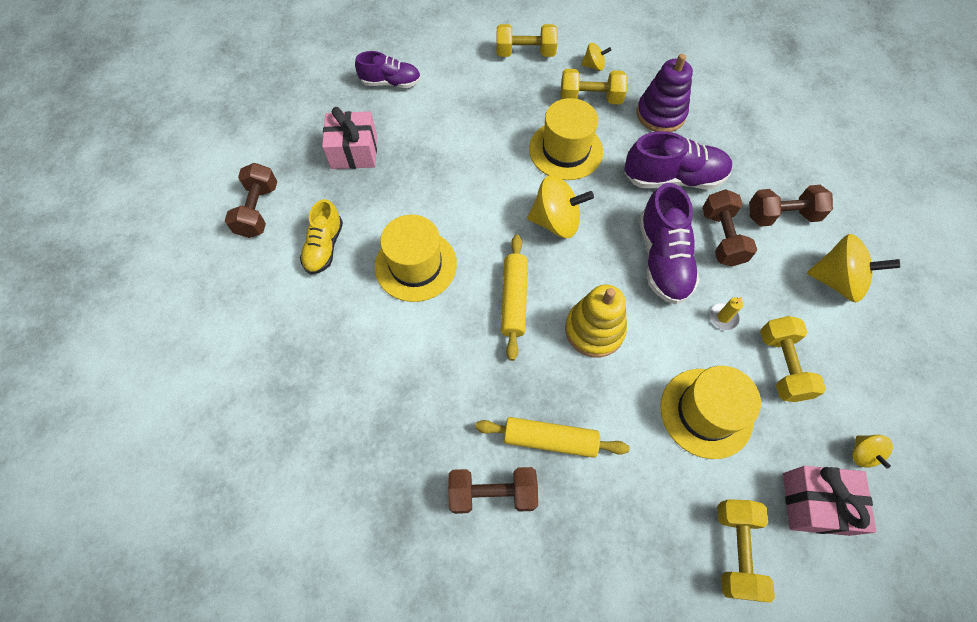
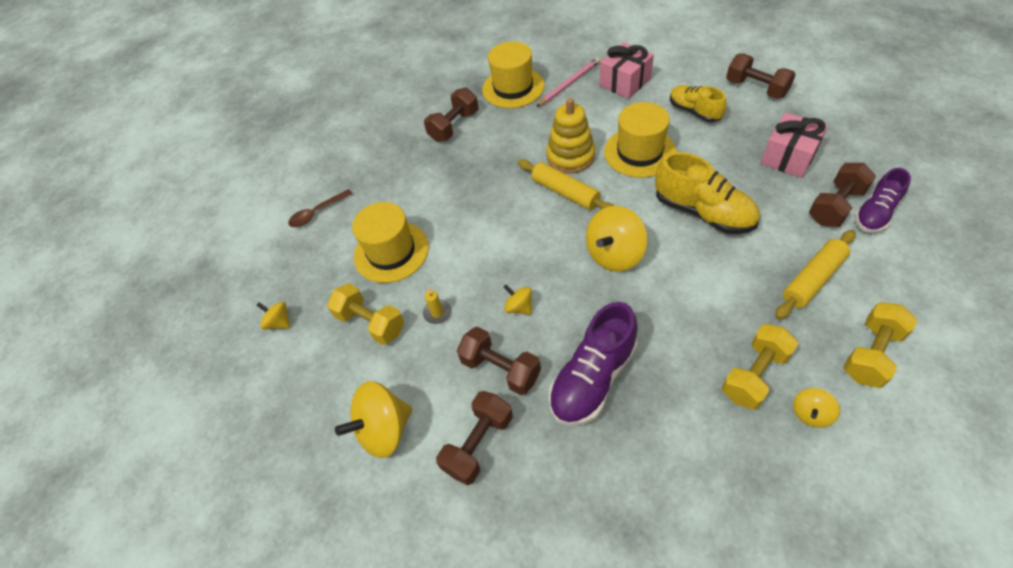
camera: 135 degrees right, 10 degrees down
yellow rolling pin [475,417,629,458] -> yellow rolling pin moved to [775,230,856,320]
yellow hat [529,98,603,180] -> yellow hat moved to [482,41,545,108]
yellow stacking toy [565,285,627,357] -> yellow stacking toy moved to [546,98,595,174]
purple stacking toy [637,54,693,132] -> none
purple shoe [639,183,700,305] -> yellow spinning top [504,284,532,315]
yellow dumbbell [717,499,775,603] -> brown spoon [288,189,352,227]
pink gift [783,466,876,536] -> pink gift moved to [599,42,654,99]
none -> pink pencil [536,57,600,107]
none -> yellow shoe [655,152,760,234]
none -> brown dumbbell [809,163,876,227]

